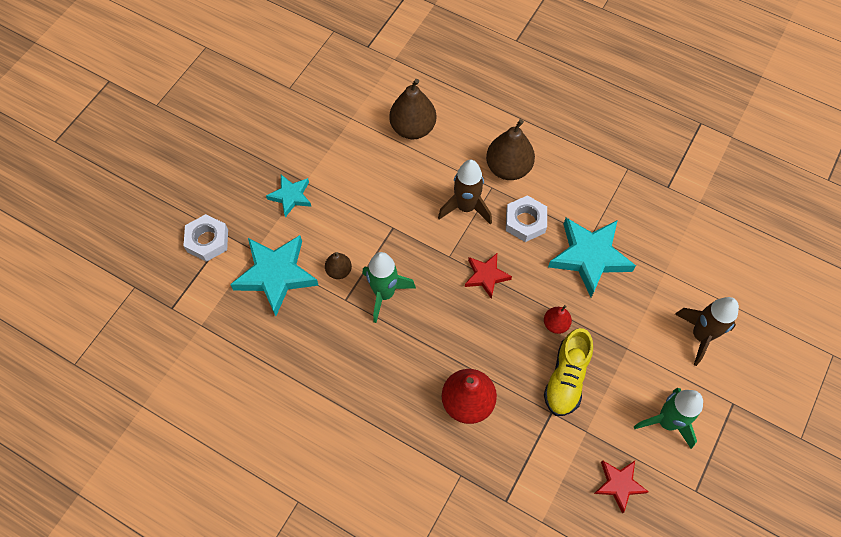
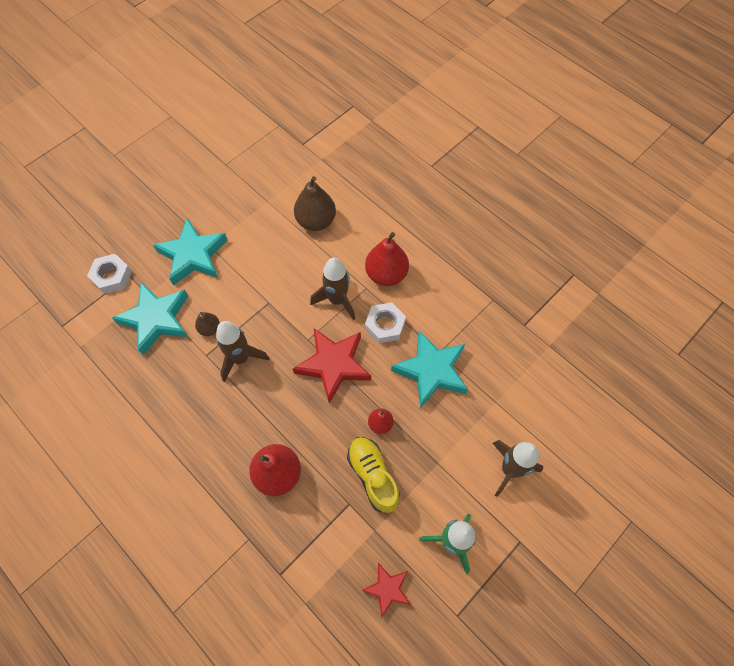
camera: 15 degrees right, 0 degrees up
turquoise star [266,175,311,217] -> turquoise star [153,218,228,285], size x1.79
green rocket [362,252,416,323] -> brown rocket [216,321,270,382]
red star [465,253,512,299] -> red star [293,328,371,404], size x1.79
brown pear [486,119,535,180] -> red pear [365,232,409,286]
yellow shoe [544,328,593,416] -> yellow shoe turned 120 degrees clockwise [347,437,400,513]

